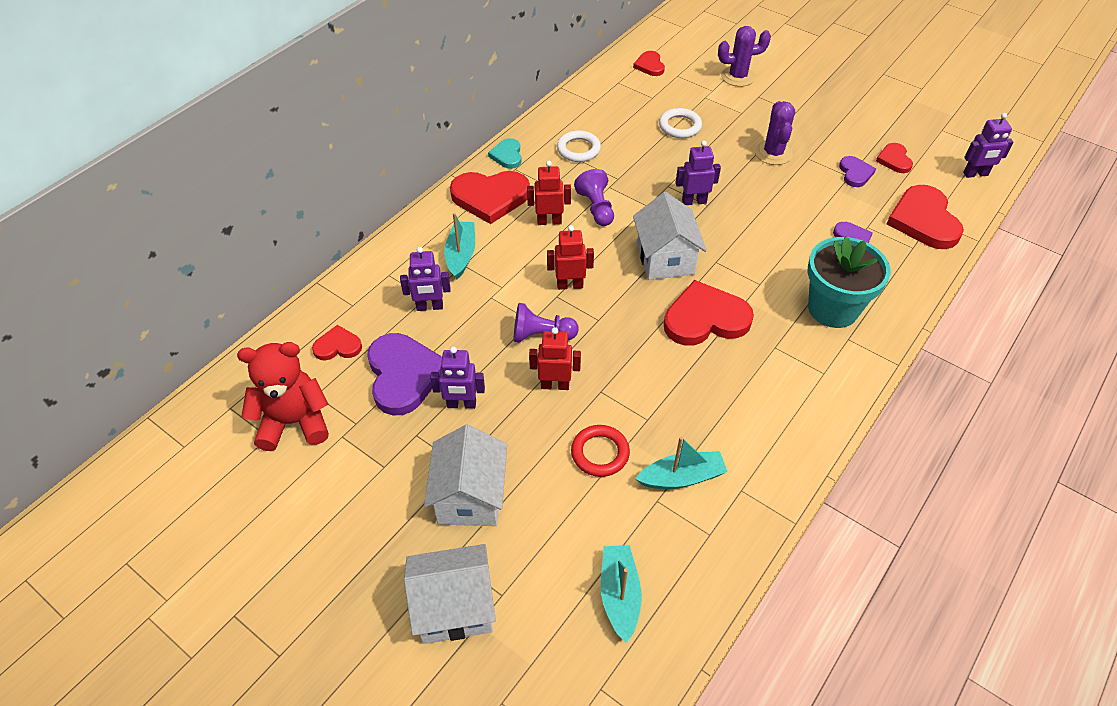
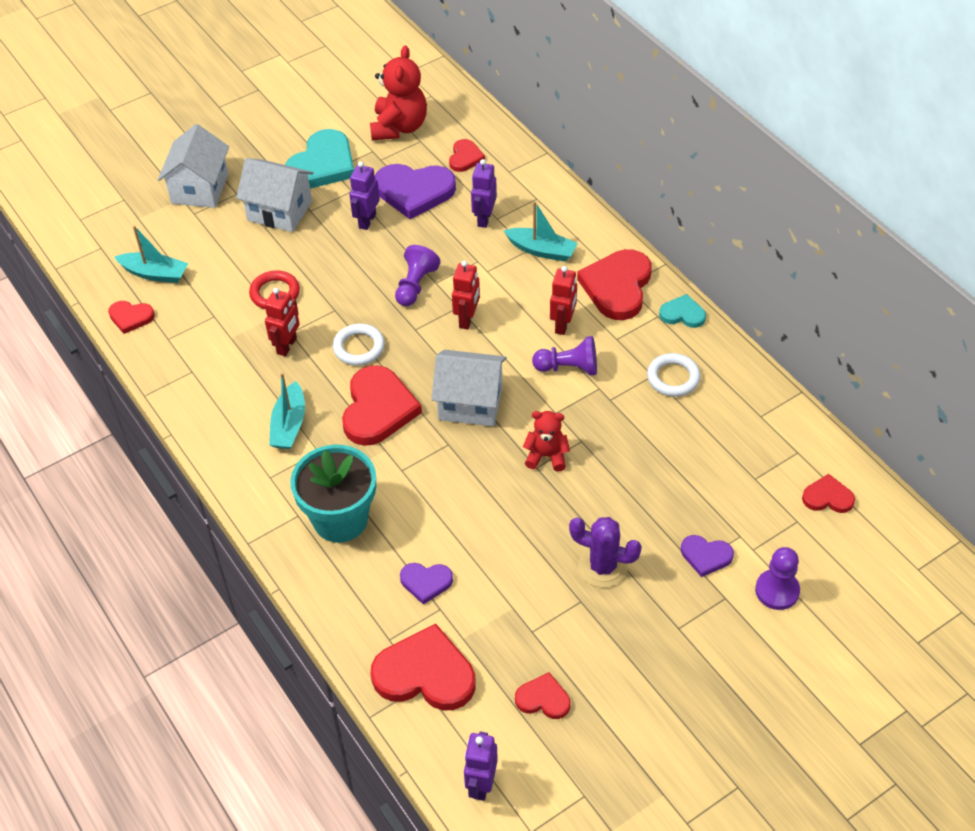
camera: 110 degrees right, 0 degrees up
red robot [529,327,581,390] -> red robot moved to [265,288,299,356]
turquoise boat [635,437,728,489] -> turquoise boat moved to [269,373,305,449]
white ring [659,108,702,138] -> white ring moved to [333,324,385,366]
purple robot [676,141,721,205] -> red teddy bear [523,411,570,472]
purple cactus [718,26,771,87] -> purple pawn [755,547,800,610]
purple heart [839,156,876,187] -> purple heart moved to [681,535,734,577]
none -> red heart [108,301,155,334]
none -> turquoise heart [285,129,354,188]

